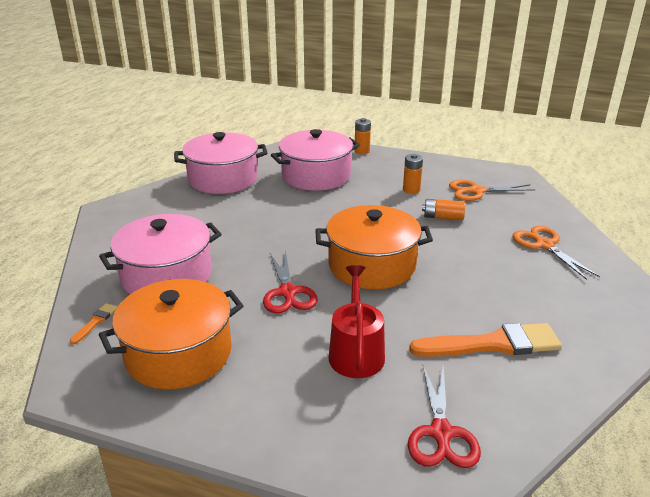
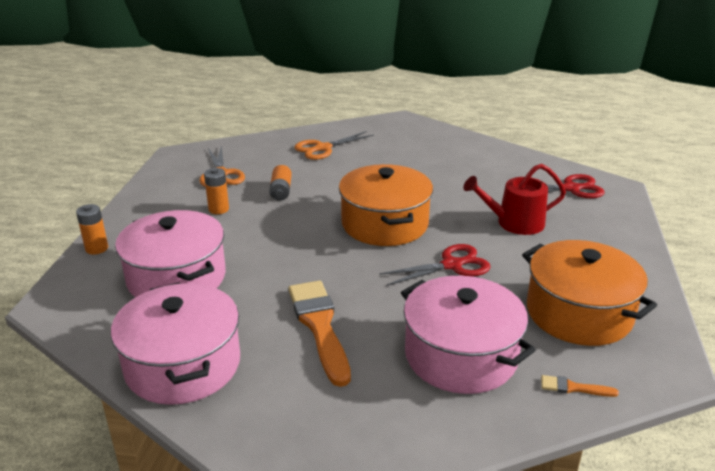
camera: 100 degrees left, 0 degrees up
orange brush [409,323,562,357] -> orange brush moved to [288,281,351,387]

